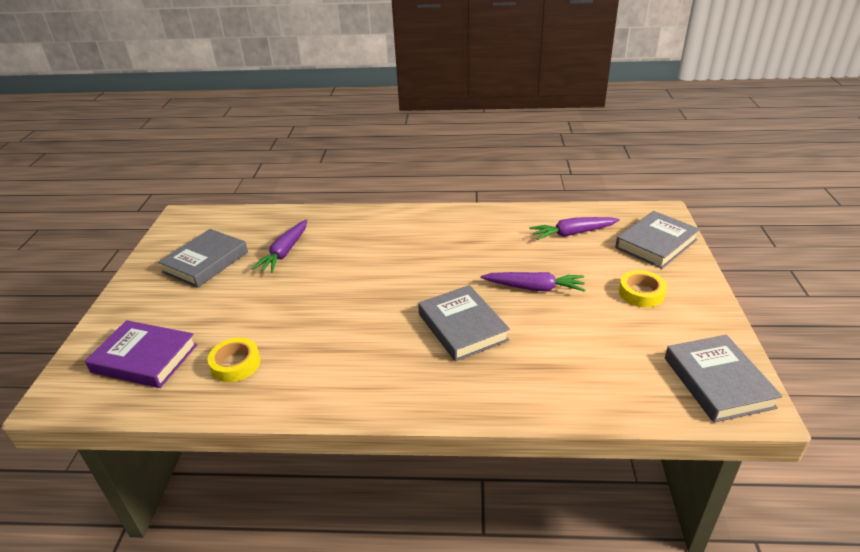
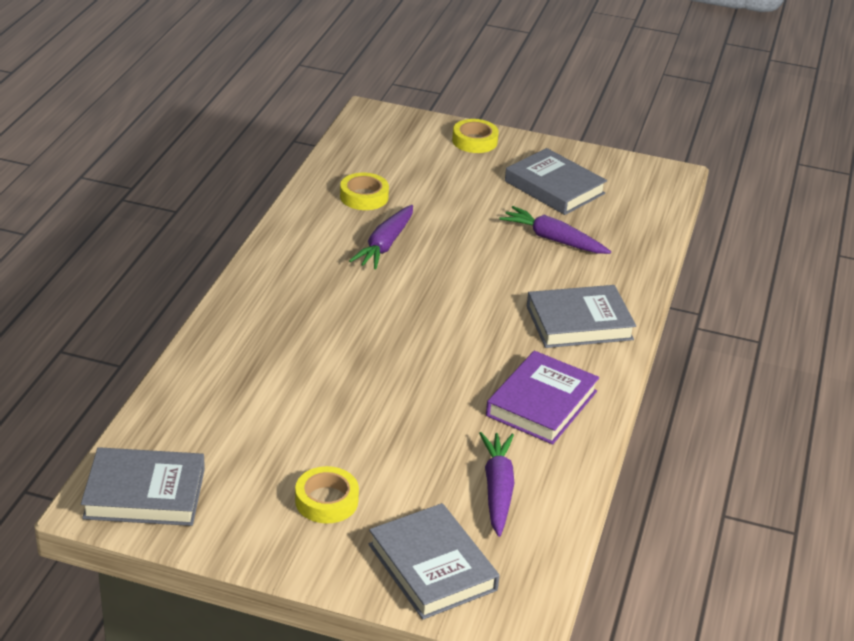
camera: 100 degrees right, 0 degrees up
purple book [85,320,197,388] -> purple book moved to [486,351,599,445]
grey book [418,285,510,362] -> grey book moved to [527,285,636,348]
purple carrot [480,272,585,292] -> purple carrot moved to [349,205,413,270]
none -> yellow tape [452,119,499,153]

